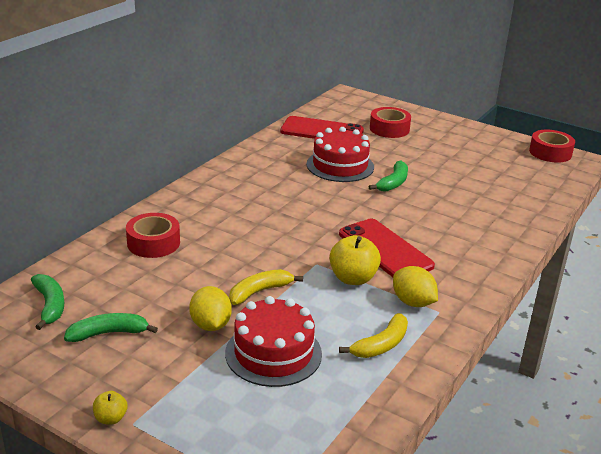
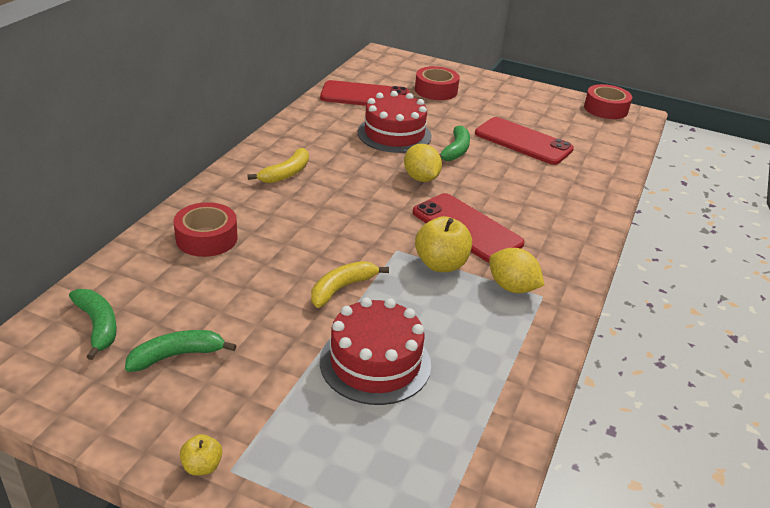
camera: 10 degrees left, 5 degrees up
yellow lemon [189,286,232,331] -> yellow lemon moved to [404,144,442,182]
yellow banana [339,313,408,358] -> yellow banana moved to [248,148,309,183]
none -> red phone [475,117,574,165]

